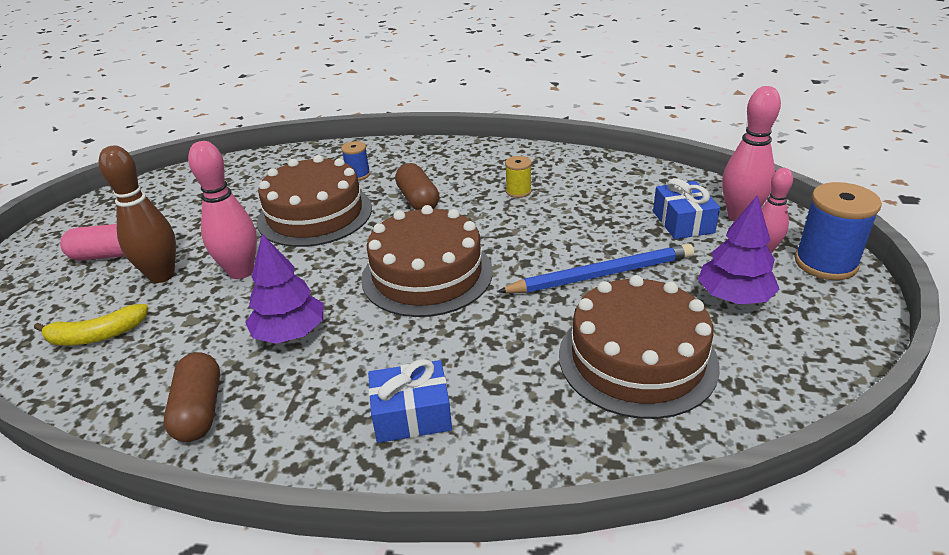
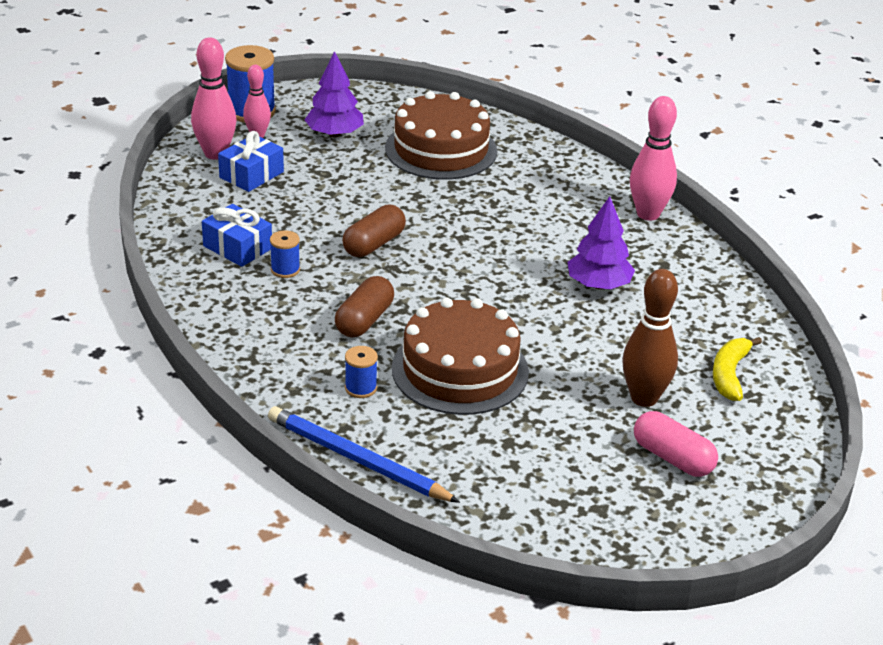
camera: 135 degrees left, 0 degrees up
yellow banana [34,304,149,346] -> yellow banana turned 105 degrees counterclockwise [713,337,762,401]
brown capsule [164,352,220,442] -> brown capsule moved to [342,205,406,257]
pink bowling pin [188,141,257,279] -> pink bowling pin moved to [630,96,677,220]
brown cake [361,205,493,317] -> none
blue gift [368,359,452,443] -> blue gift moved to [202,204,272,267]
blue pencil [497,244,694,293] -> blue pencil moved to [268,406,460,503]
yellow spool [505,156,532,198] -> blue spool [270,230,300,278]

